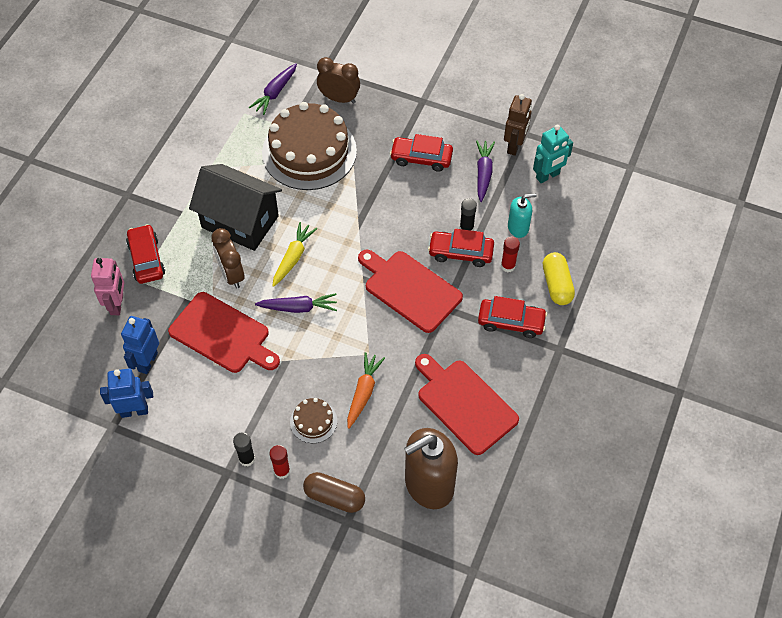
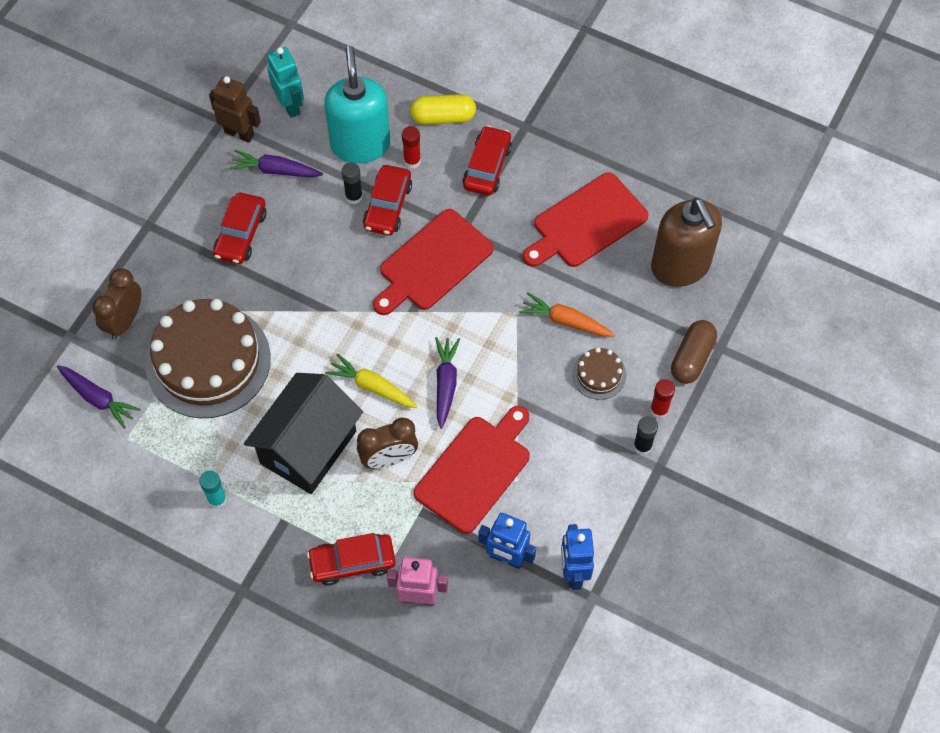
camera: 85 degrees left, 5 degrees up
turquoise soap dispenser [508,194,537,238] -> turquoise soap dispenser [324,46,390,164], size x1.94
none -> turquoise glue stick [199,471,227,509]

